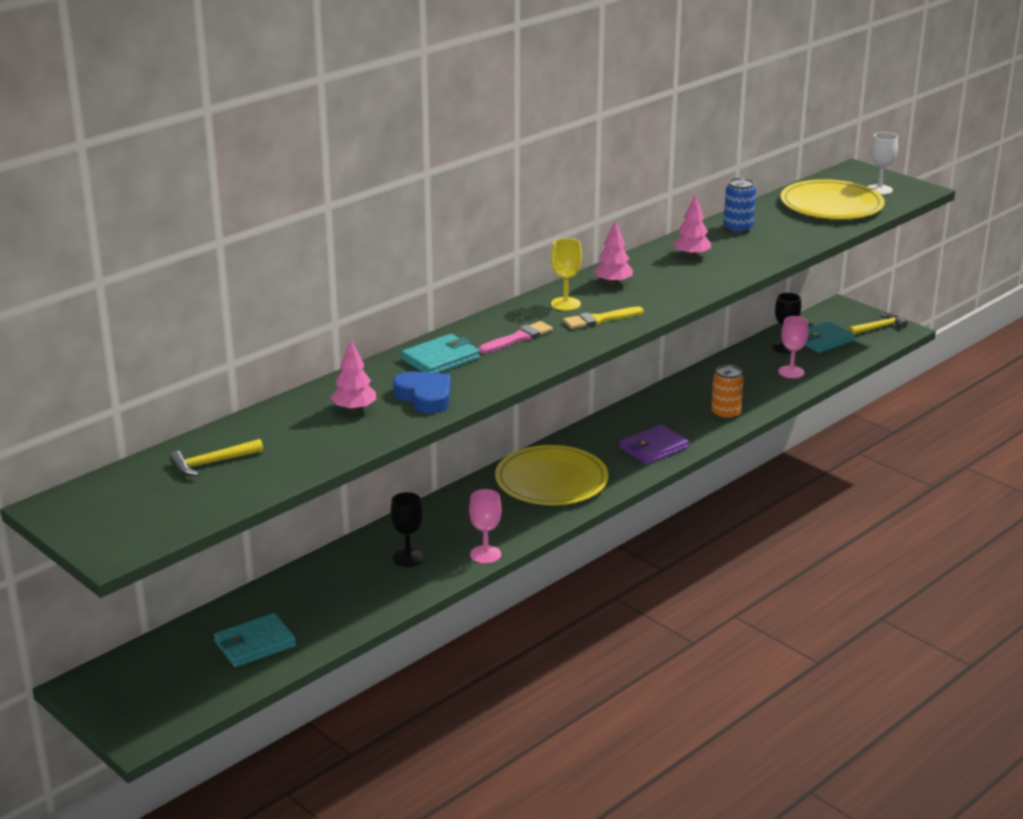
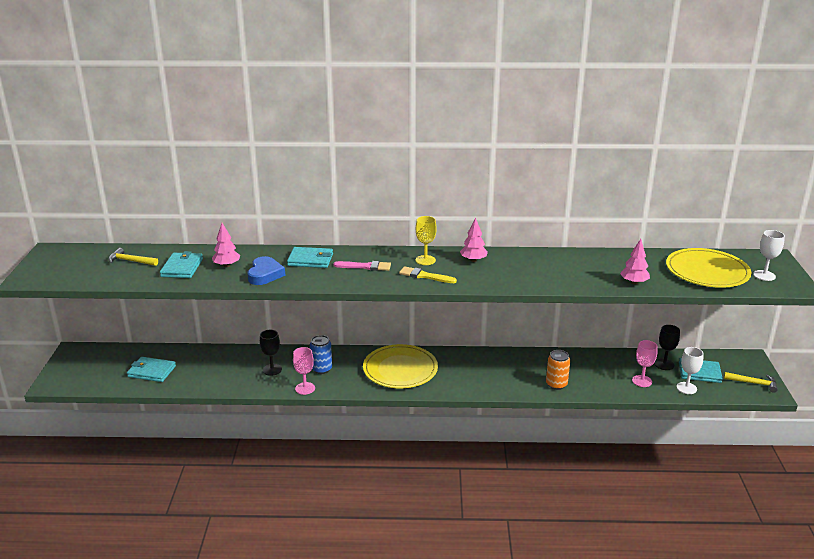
camera: 45 degrees right, 0 degrees up
purple wallet [619,425,689,464] -> none
pink tree [673,195,711,258] -> pink tree moved to [620,239,650,284]
blue can [724,178,756,234] -> blue can moved to [310,335,332,374]
none -> turquoise wallet [160,251,203,278]
none -> white goblet [677,347,704,394]

